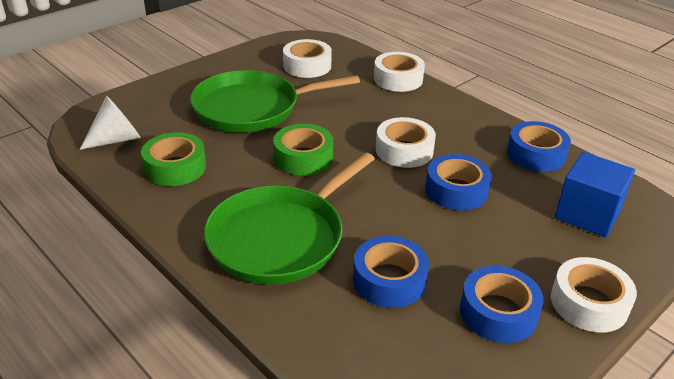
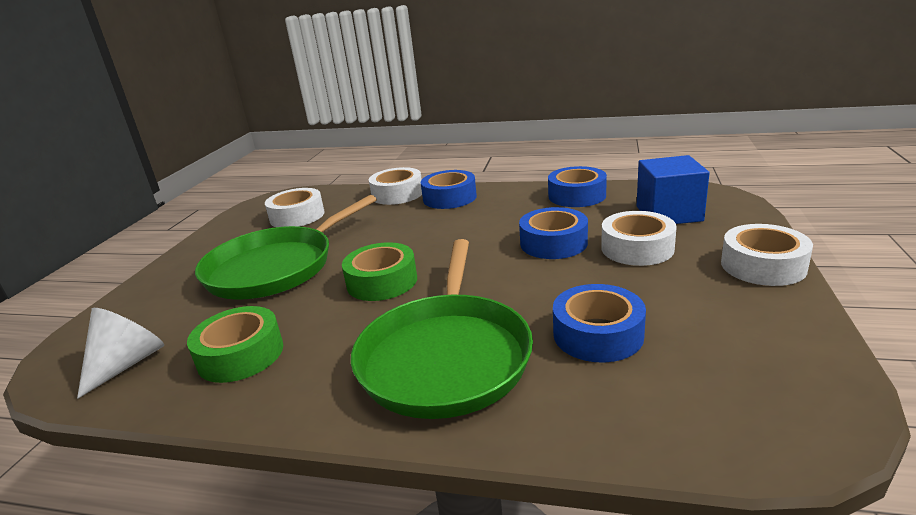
camera: 30 degrees left, 10 degrees down
white tape [376,117,436,168] -> white tape moved to [601,211,677,266]
blue tape [460,266,544,343] -> blue tape moved to [421,170,477,209]

